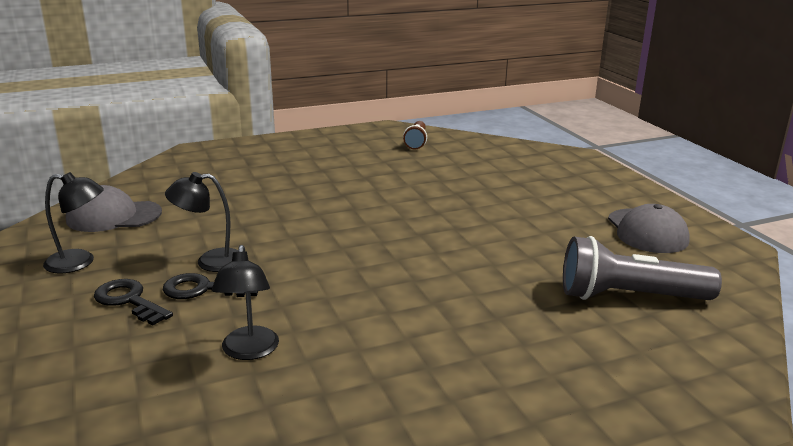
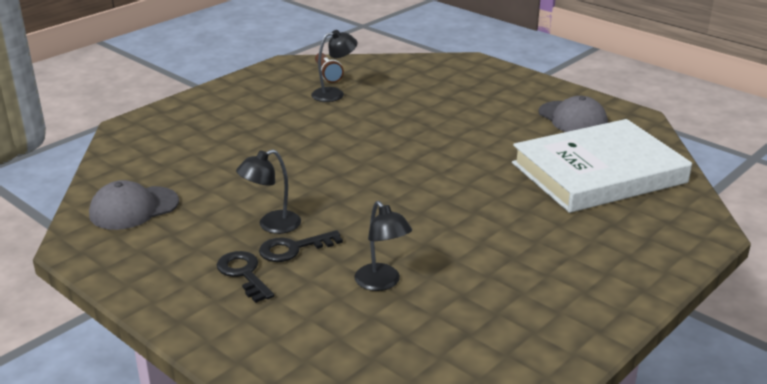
camera: 25 degrees left, 5 degrees up
black lamp [43,172,104,274] -> black lamp moved to [311,30,357,102]
black key [94,279,173,325] -> black key turned 45 degrees clockwise [217,251,274,303]
grey flashlight [563,236,722,300] -> white book [512,119,692,213]

